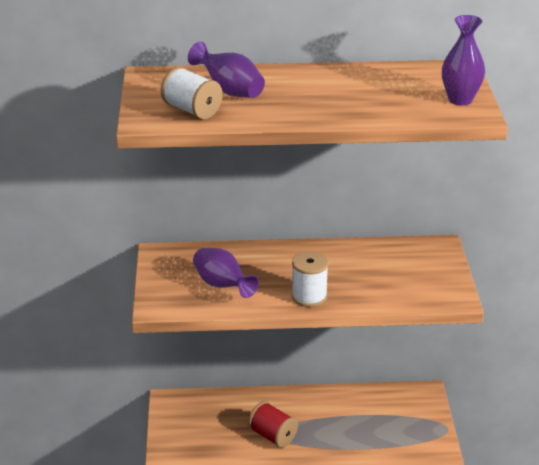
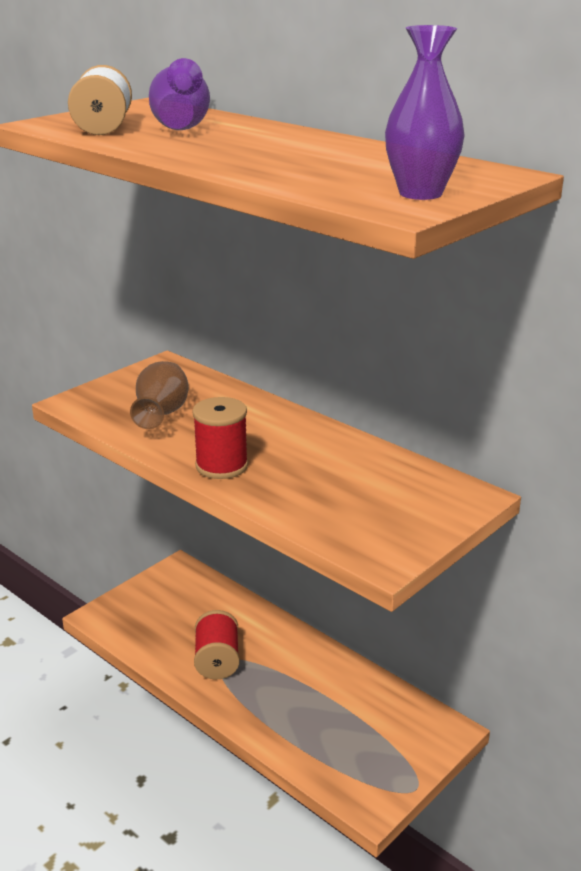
camera: 45 degrees right, 5 degrees down
purple vase [193,248,259,298] -> brown vase [130,361,189,429]
white spool [291,251,329,307] -> red spool [192,397,248,479]

